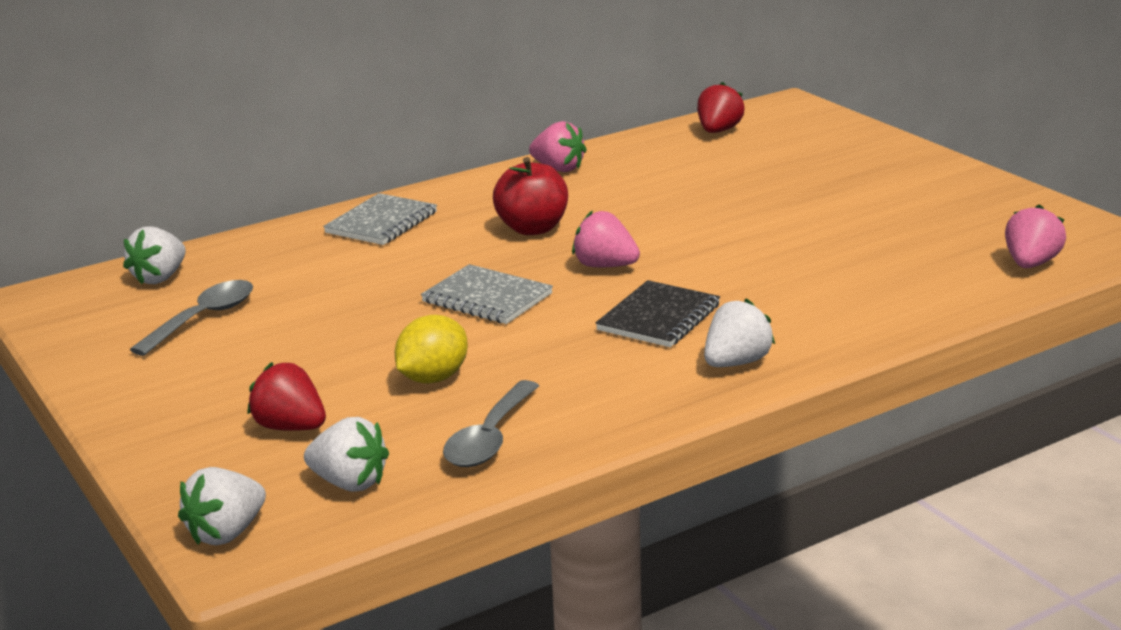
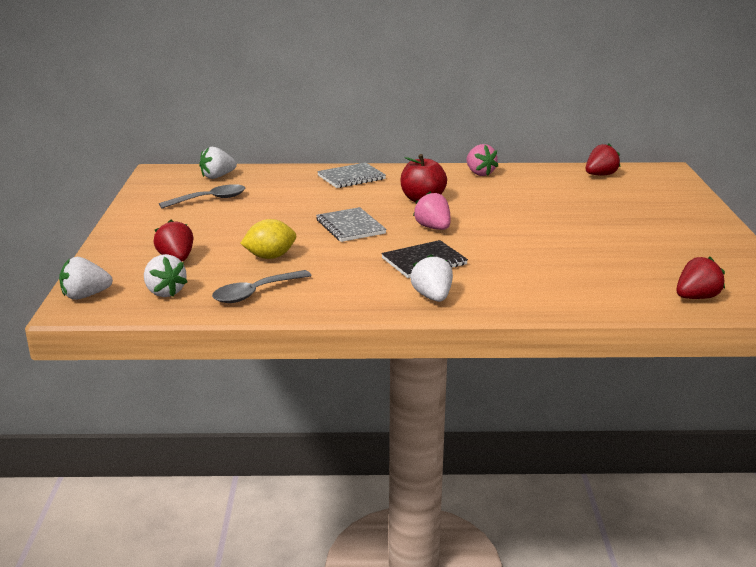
camera: 30 degrees right, 0 degrees up
white strawberry [704,299,775,367] -> white strawberry turned 90 degrees counterclockwise [410,254,453,302]
pink strawberry [1005,204,1066,268] -> red strawberry [676,256,725,299]

